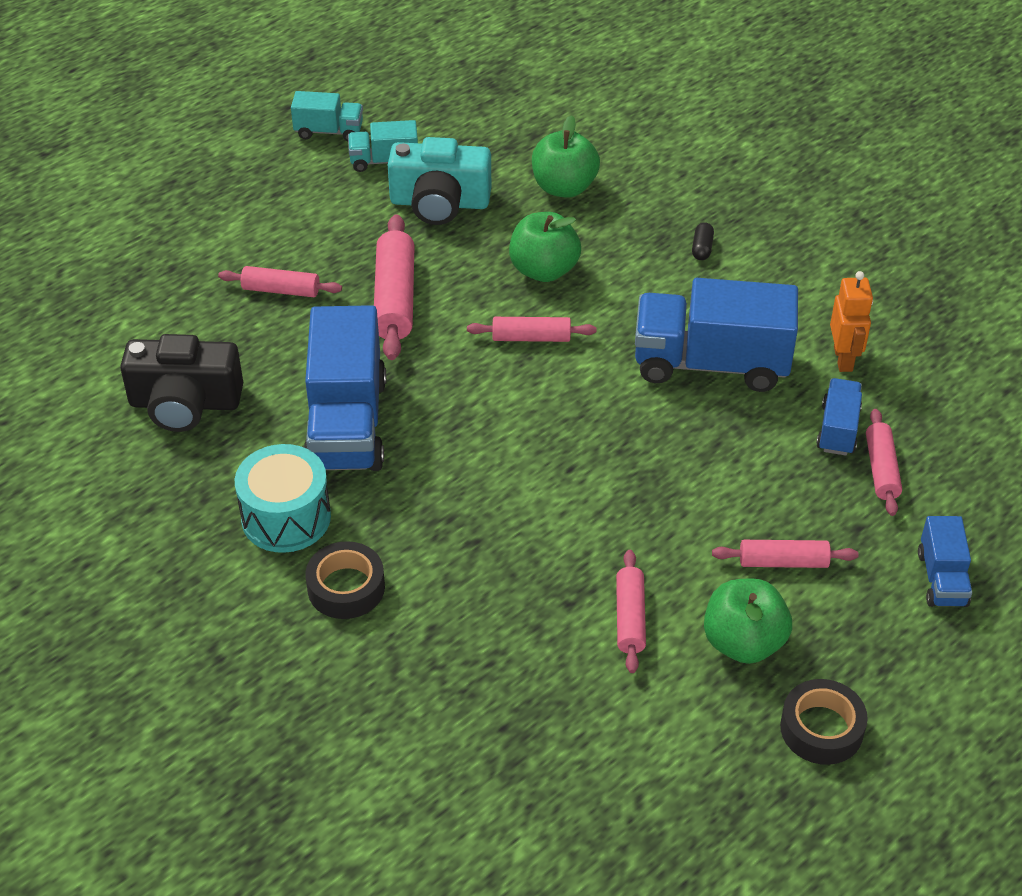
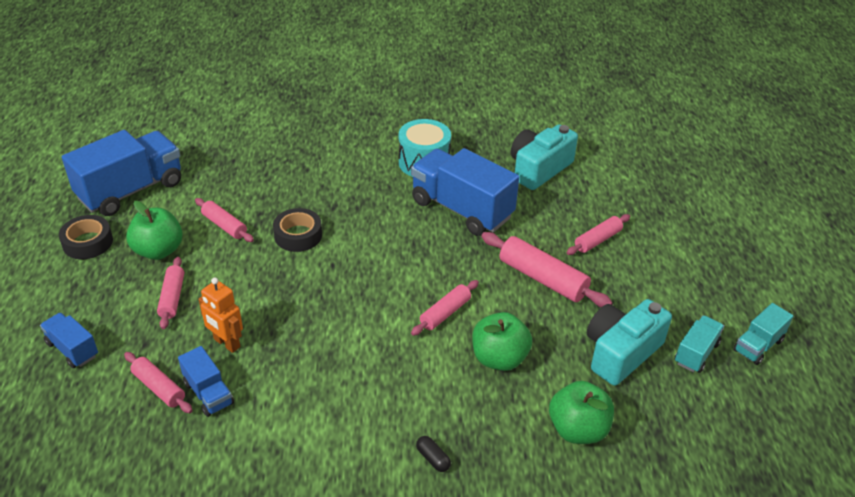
camera: 130 degrees right, 5 degrees down
black camera [120,334,243,432] -> turquoise camera [511,124,578,190]
black tape [305,541,385,619] -> black tape moved to [273,208,322,252]
blue truck [635,278,798,392] -> blue truck moved to [62,130,181,216]
pink rolling pin [712,540,858,568] -> pink rolling pin turned 45 degrees counterclockwise [157,257,184,329]
orange robot [830,271,873,372] -> orange robot moved to [198,278,243,353]

